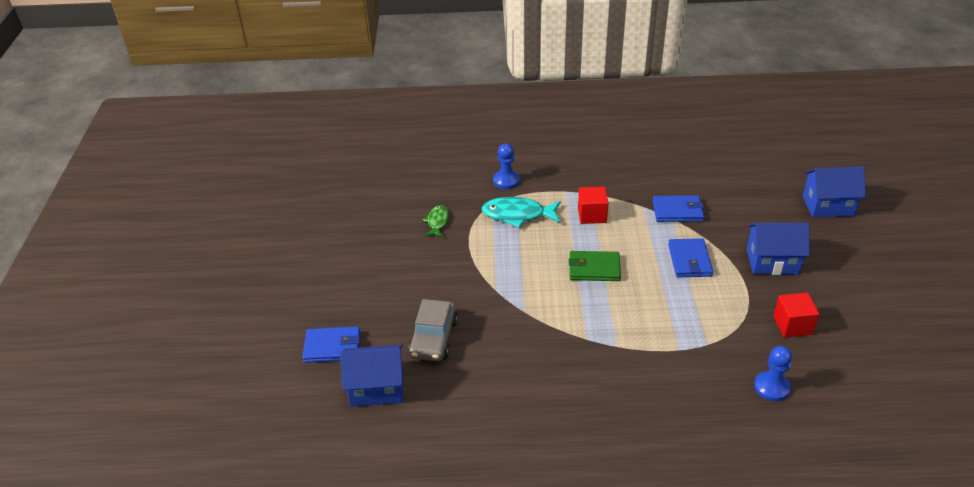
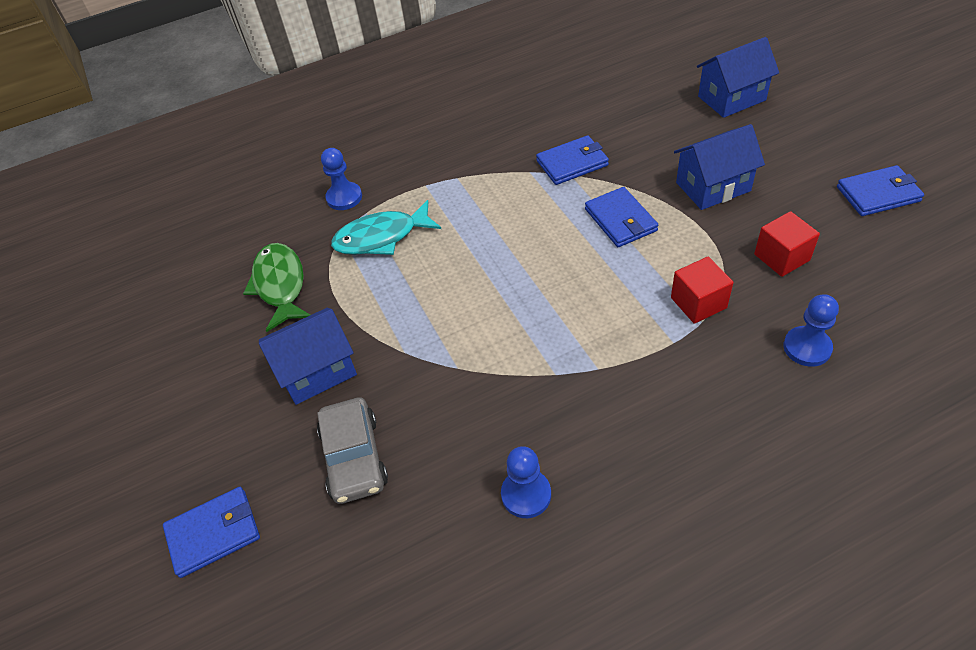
camera: 20 degrees left, 10 degrees up
blue house [340,344,403,407] -> blue house moved to [259,308,357,405]
green fish [423,205,449,237] -> green fish [243,243,310,332], size x1.72
green wallet [569,251,621,281] -> none
red cube [578,187,608,224] -> red cube moved to [671,257,734,324]
none -> blue pawn [501,446,551,518]
none -> blue wallet [837,165,924,216]

